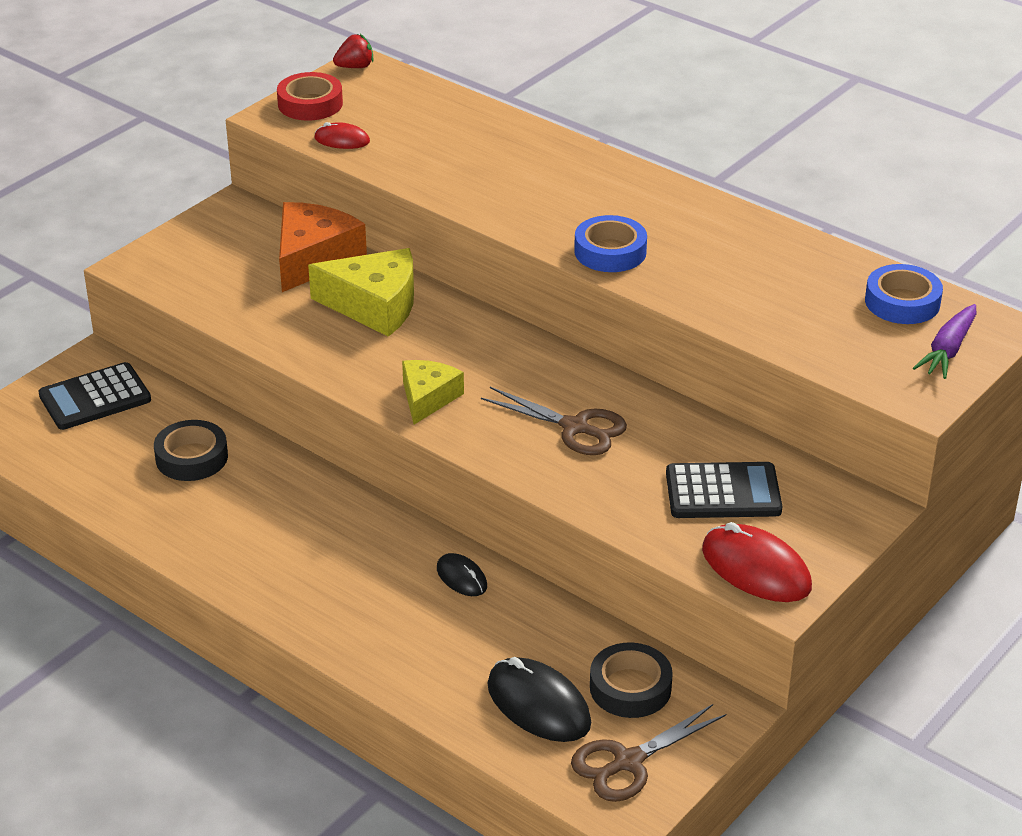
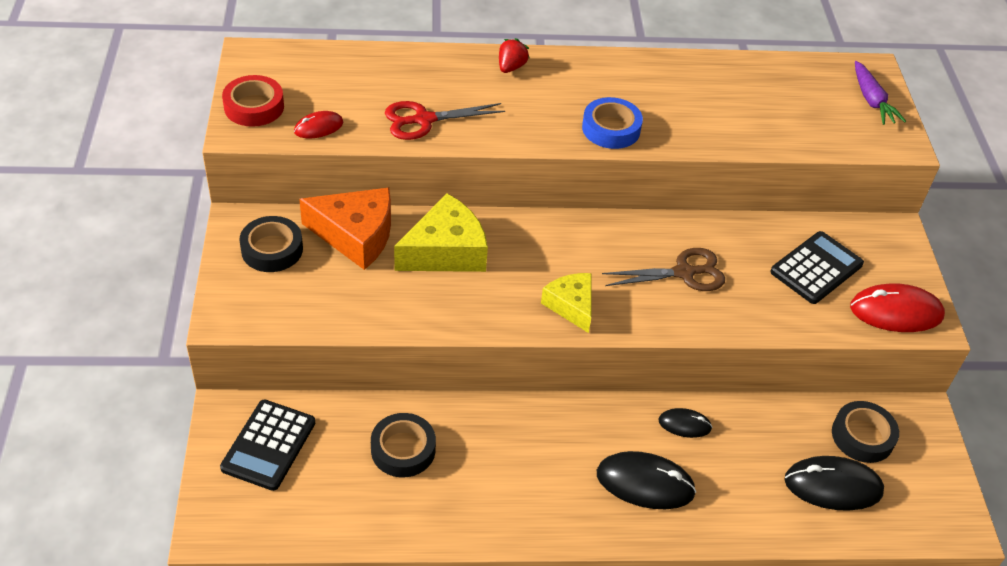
camera: 45 degrees left, 10 degrees up
orange cheese [279,202,367,292] -> orange cheese turned 120 degrees clockwise [299,188,391,270]
red strawberry [333,34,374,68] -> red strawberry moved to [499,38,529,73]
brown scissors [571,704,726,802] -> none
blue tape [865,264,943,324] -> none
none -> black tape [239,216,303,272]
none -> red scissors [385,101,505,140]
none -> black mouse [597,451,696,509]

